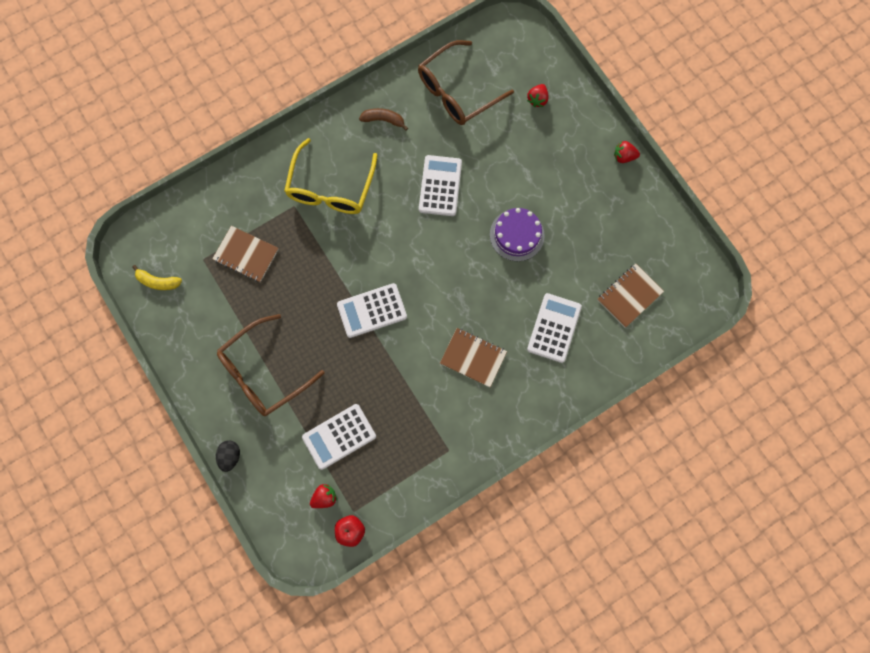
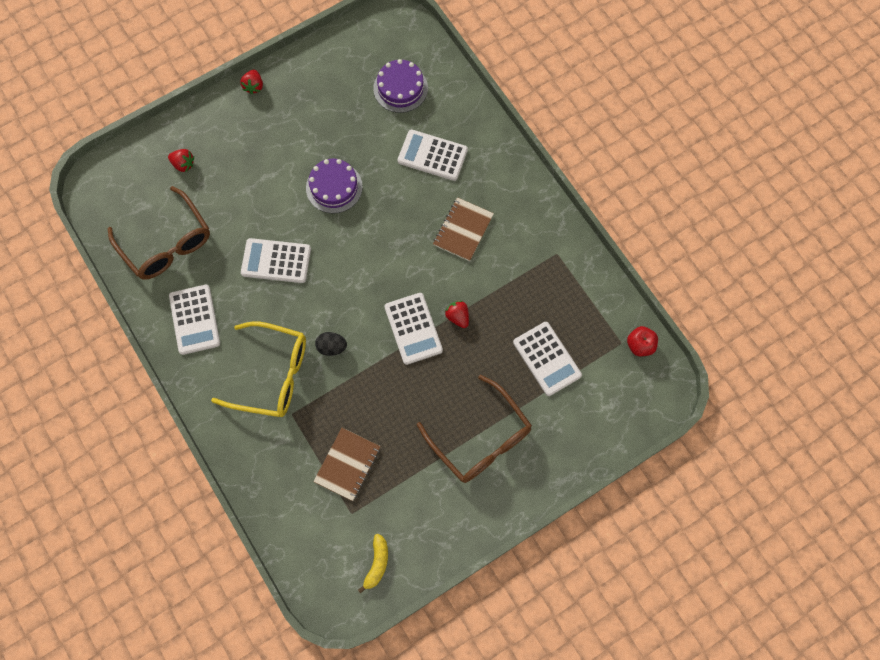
camera: 90 degrees left, 5 degrees down
black egg [216,440,240,472] -> black egg moved to [315,332,347,356]
red strawberry [310,484,337,508] -> red strawberry moved to [445,301,469,328]
brown banana [359,108,408,131] -> white calculator [169,284,220,355]
brown notebook [598,264,664,328] -> purple cake [373,59,428,113]

